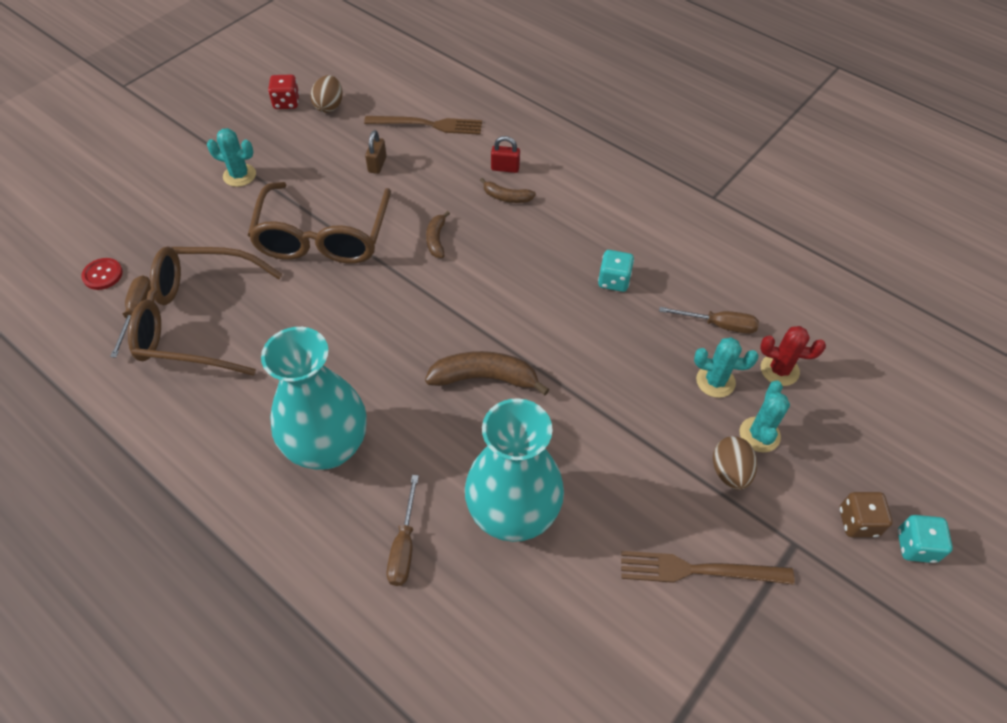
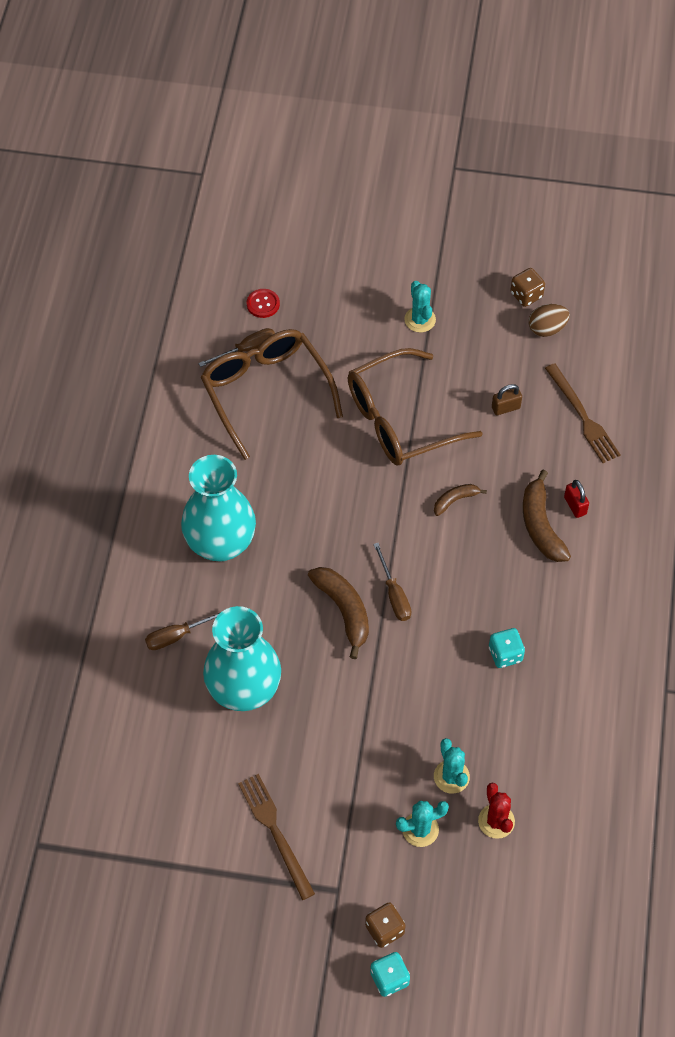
camera: 60 degrees right, 5 degrees up
red dice [268,75,300,109] -> brown dice [510,268,545,307]
brown banana [480,178,536,203] -> brown banana [523,470,571,562], size x1.76
brown screwdriver [659,307,759,334] -> brown screwdriver moved to [373,543,411,621]
brown egg [713,436,757,490] -> none

